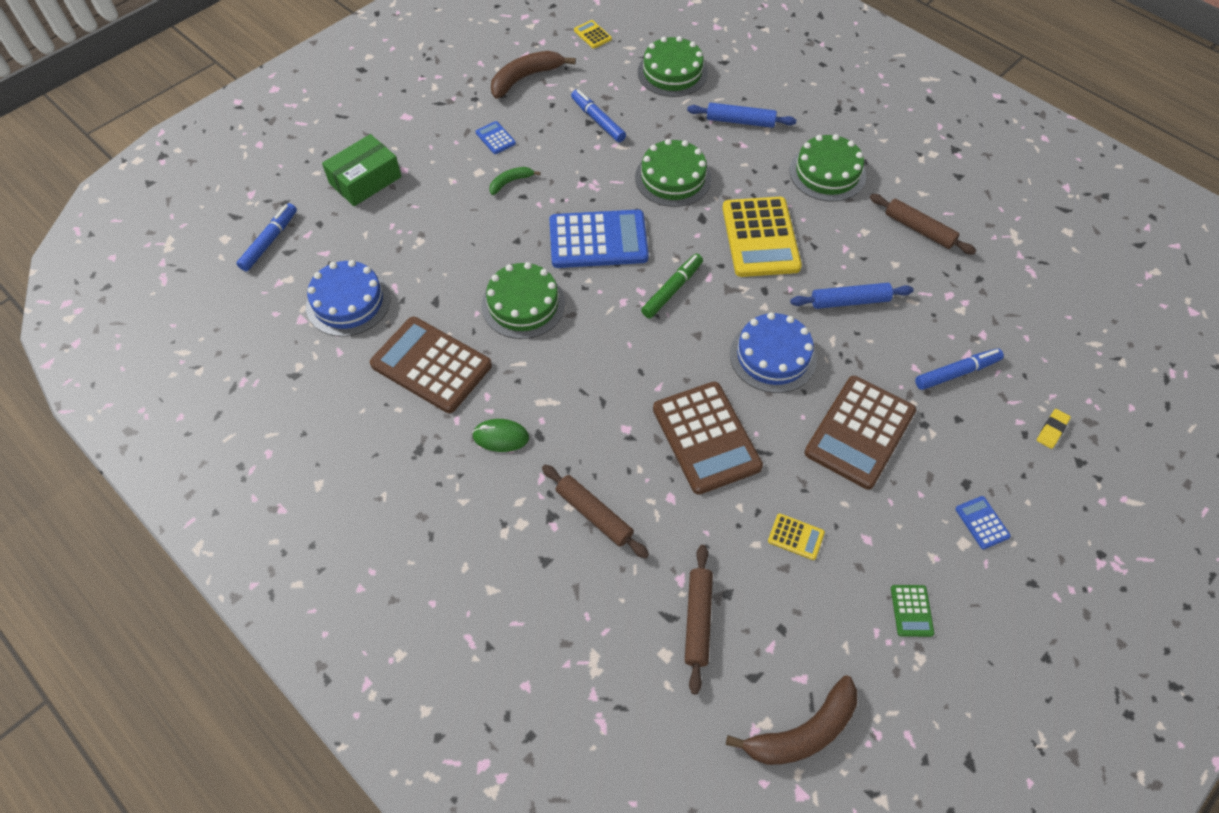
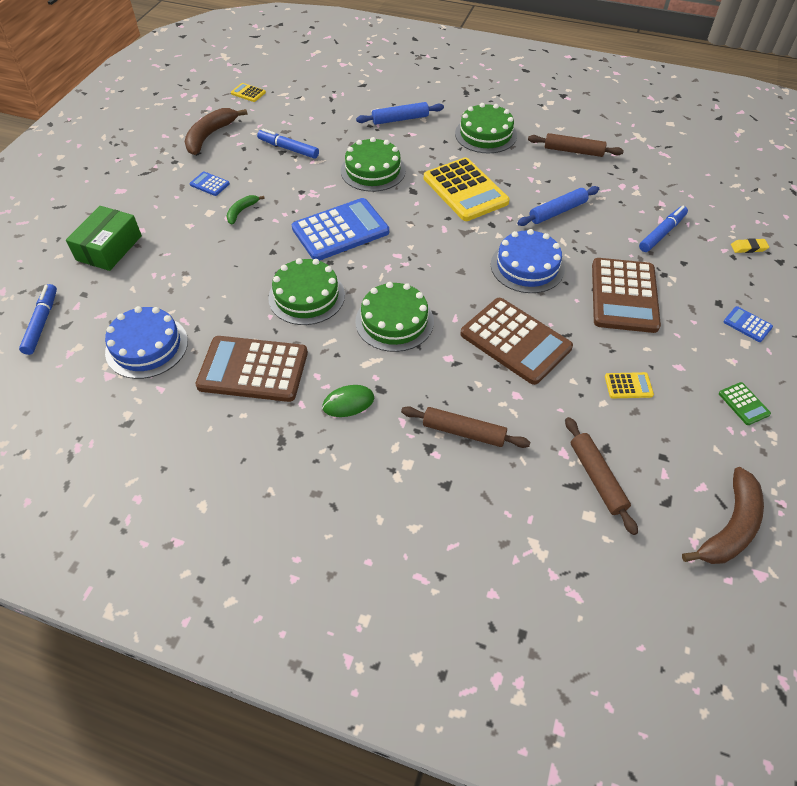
camera: 25 degrees left, 5 degrees down
green cake [638,36,708,97] -> green cake moved to [355,282,434,352]
green marker [641,254,703,318] -> none
yellow eraser [1037,409,1071,449] -> yellow eraser turned 75 degrees clockwise [731,238,769,253]

